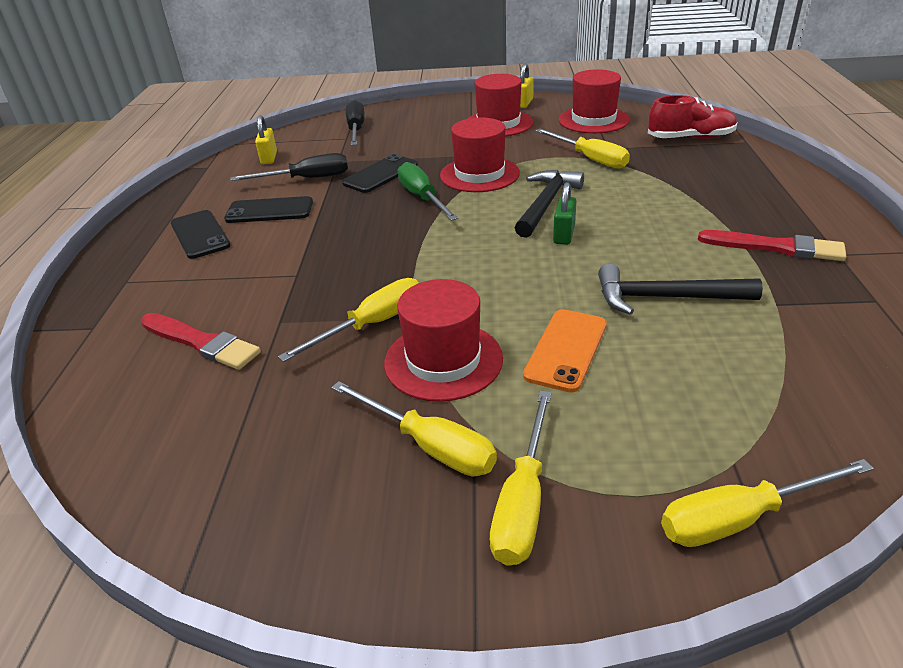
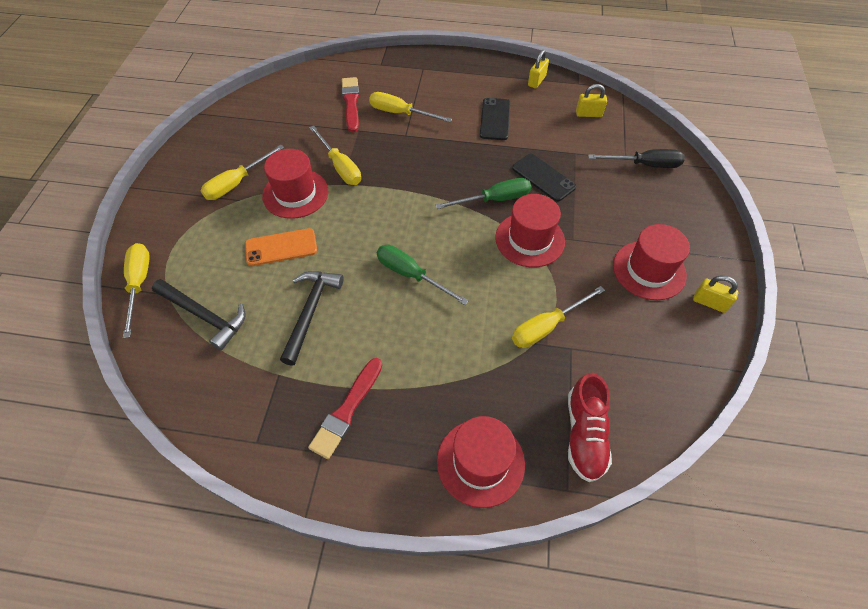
camera: 95 degrees right, 20 degrees up
red brush [141,313,261,370] -> red brush turned 135 degrees clockwise [341,77,359,133]
black phone [171,210,231,259] -> none
black screwdriver [230,153,348,181] -> none
yellow screwdriver [490,391,551,566] -> yellow screwdriver moved to [369,92,452,122]
black hammer [515,170,584,238] -> black hammer moved to [152,279,246,351]
orange phone [523,309,607,393] -> orange phone turned 45 degrees counterclockwise [245,228,317,266]
green padlock [553,182,576,245] -> green screwdriver [377,245,469,305]
red hat [558,69,630,133] -> red hat moved to [437,416,525,508]
none -> yellow padlock [528,50,549,88]

